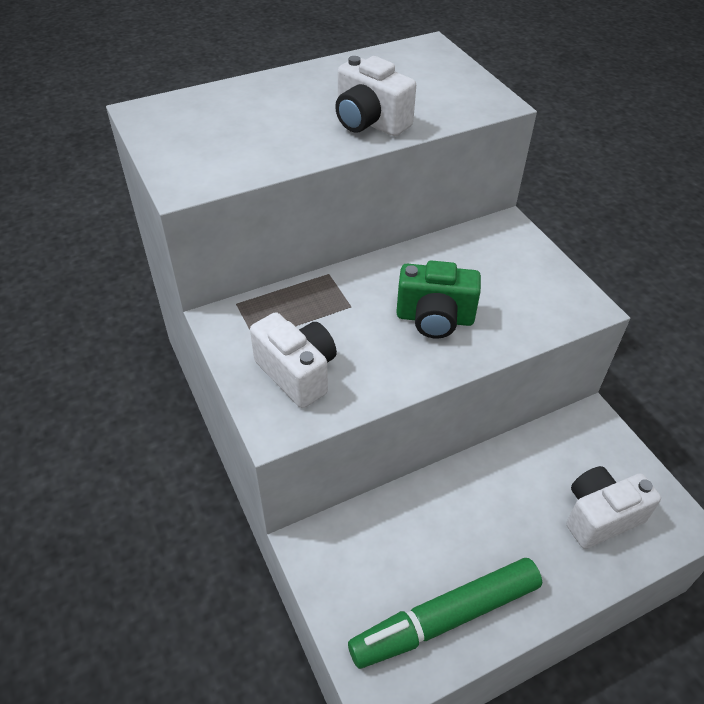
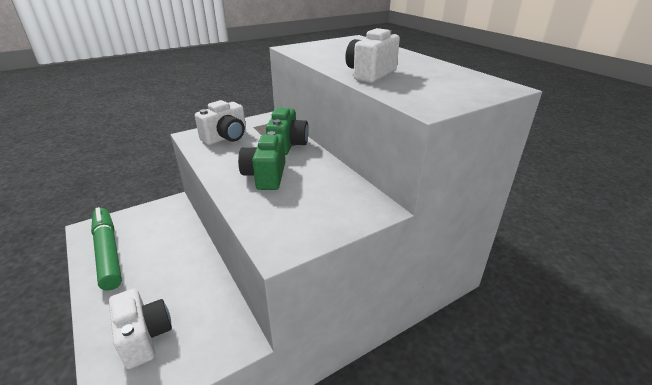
camera: 85 degrees right, 15 degrees down
none -> green camera [266,108,309,155]

